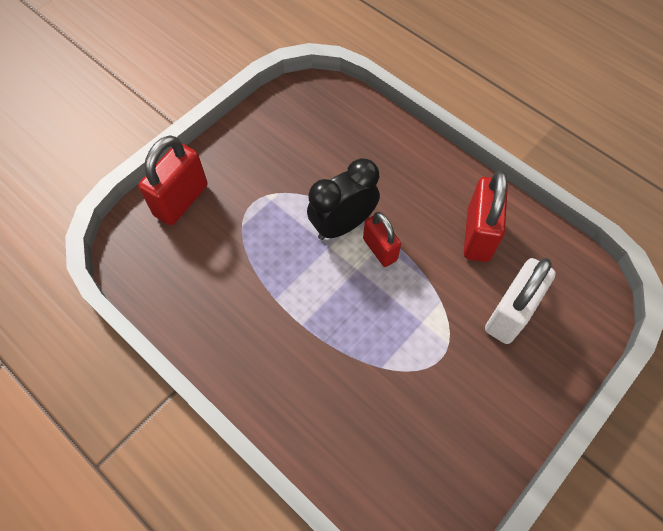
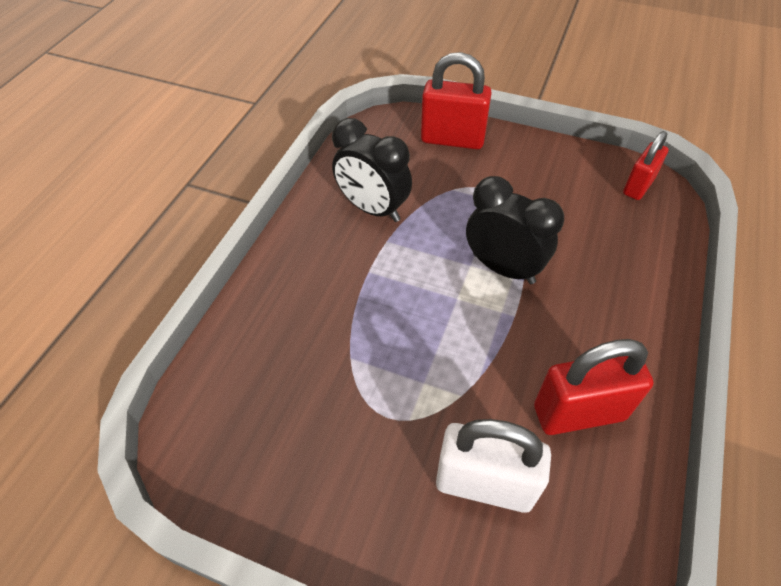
camera: 70 degrees right, 10 degrees down
red padlock [363,212,401,267] -> red padlock moved to [623,131,669,200]
none -> black clock [332,118,412,222]

